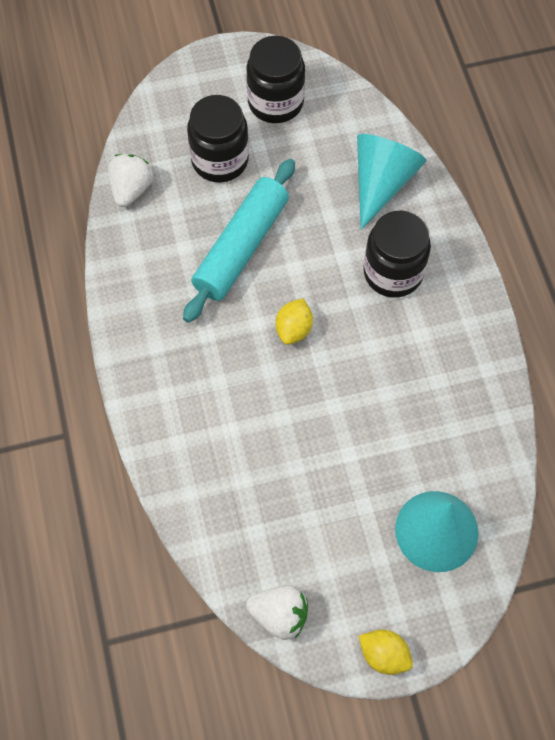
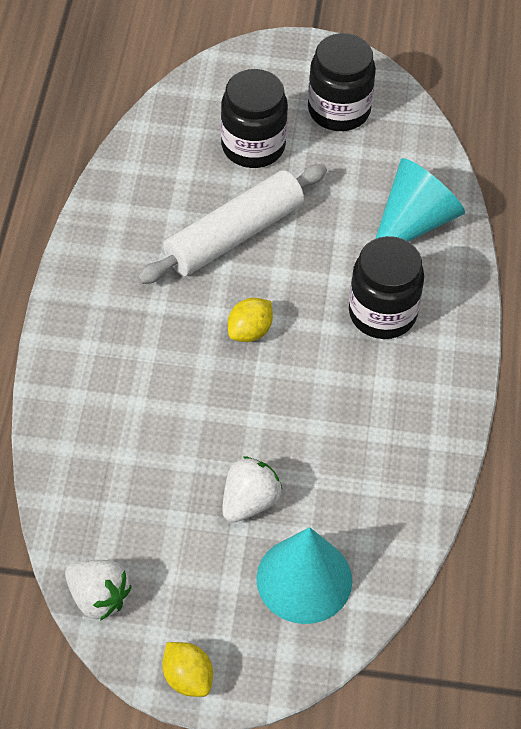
camera: 20 degrees right, 10 degrees down
white strawberry [108,154,153,207] -> white strawberry moved to [222,456,282,523]
turquoise rolling pin [183,159,295,323] -> white rolling pin [137,164,327,284]

